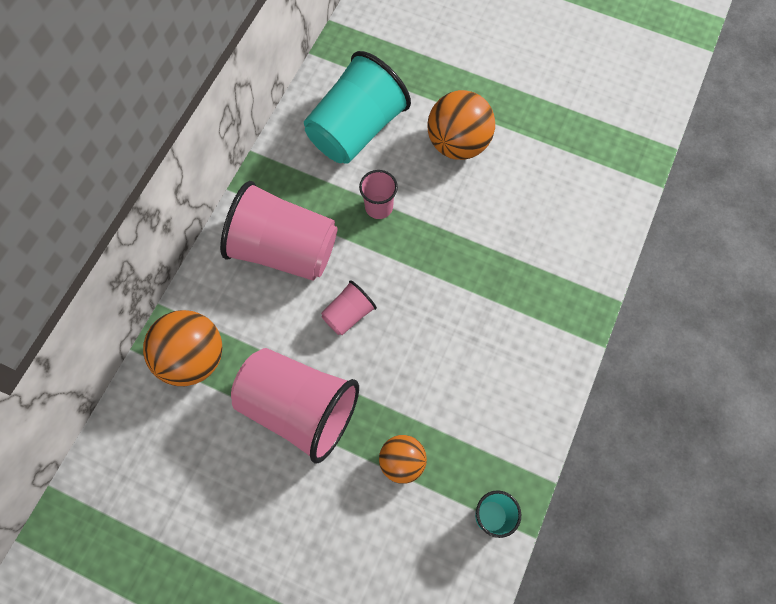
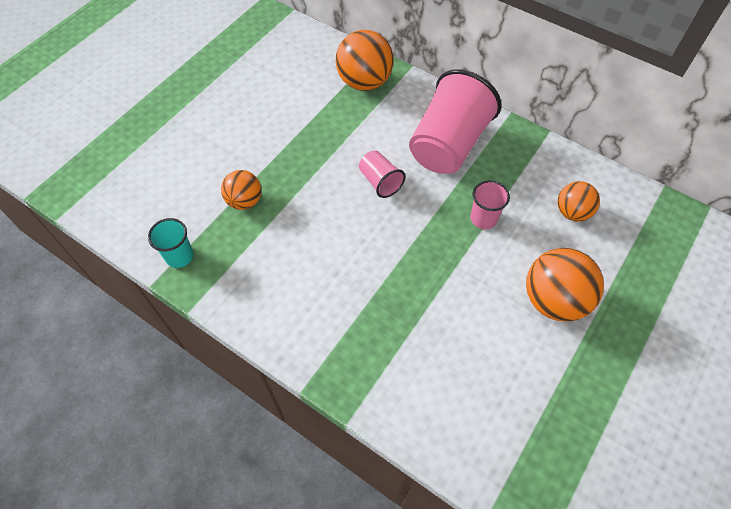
camera: 100 degrees right, 10 degrees down
pink cup [231,348,359,464] -> none
turquoise cup [304,51,411,164] -> orange ball [557,181,600,222]

